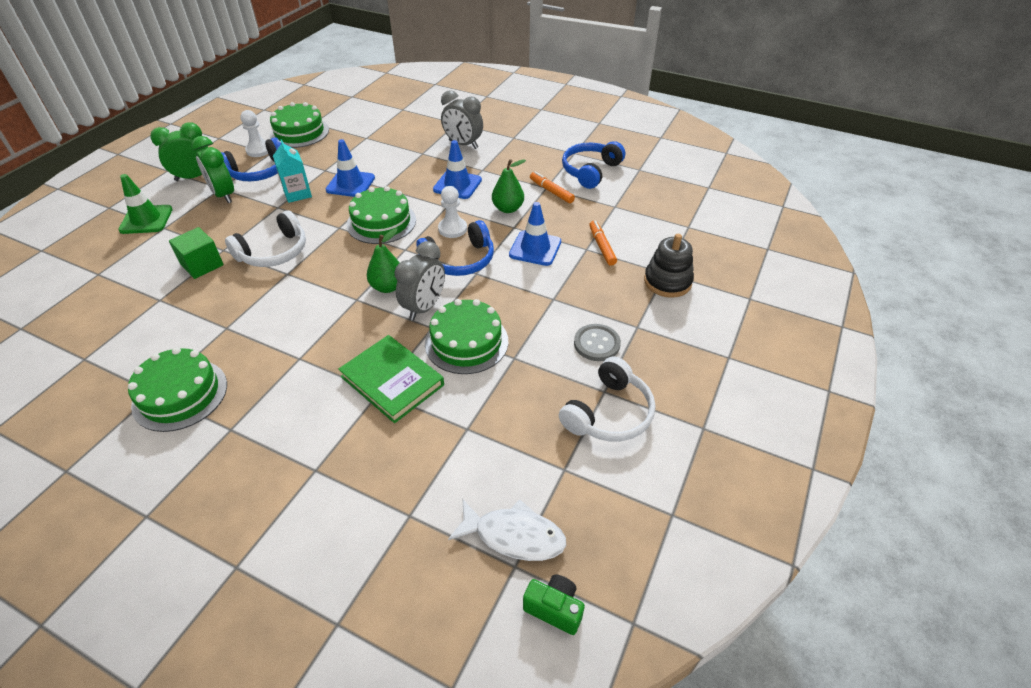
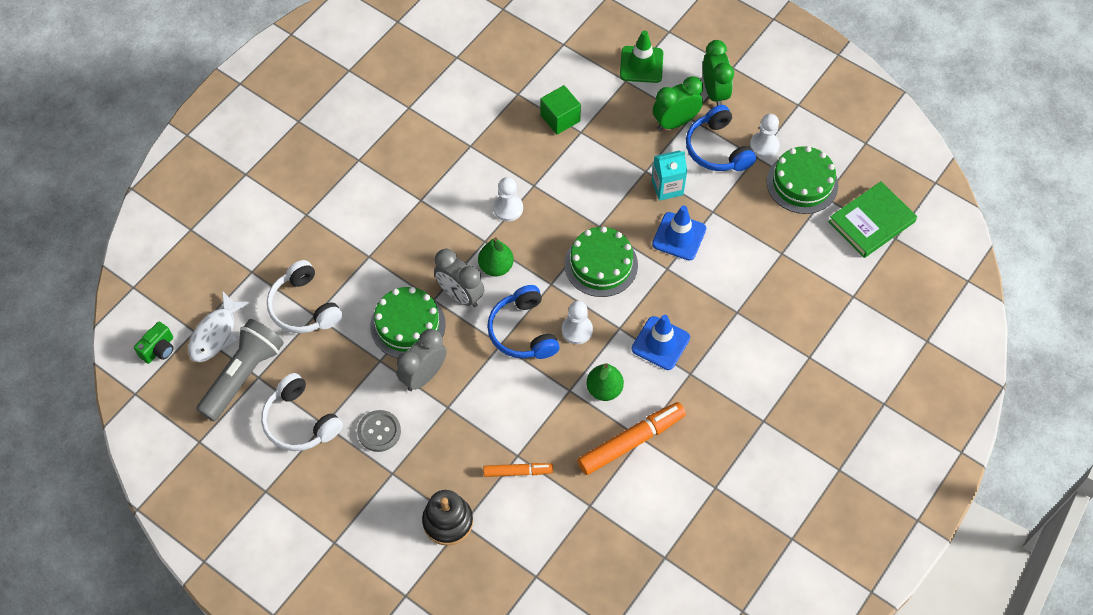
camera: 100 degrees right, 15 degrees up
green cake [128,347,227,432] -> none
white headphones [225,210,306,267] -> white headphones moved to [267,260,343,333]
green book [338,335,444,423] -> green book moved to [828,181,917,258]
grey clock [441,90,483,149] -> grey clock moved to [397,329,447,391]
blue traffic cone [509,202,561,266] -> none
orange marker [530,171,575,203] -> orange marker [577,402,686,475], size x1.75
blue headphones [562,141,625,189] -> none
none -> grey flashlight [196,319,284,422]
none -> white pawn [493,177,523,221]

